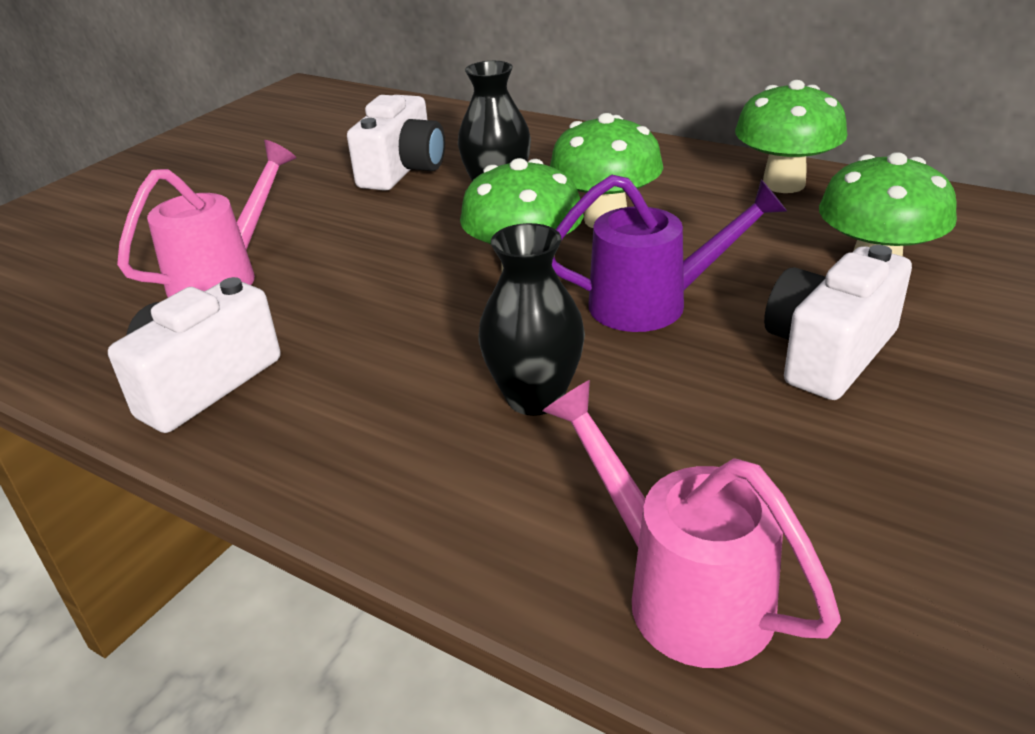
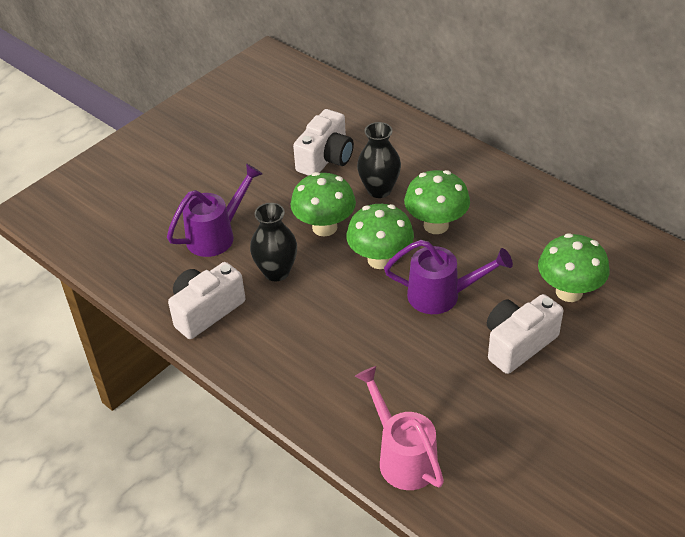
camera: 10 degrees right, 10 degrees up
pink watering can [117,140,296,297] -> purple watering can [167,163,263,257]
black vase [478,223,585,416] -> black vase moved to [250,203,297,282]
green mushroom [735,80,847,193] -> green mushroom moved to [291,172,356,237]

